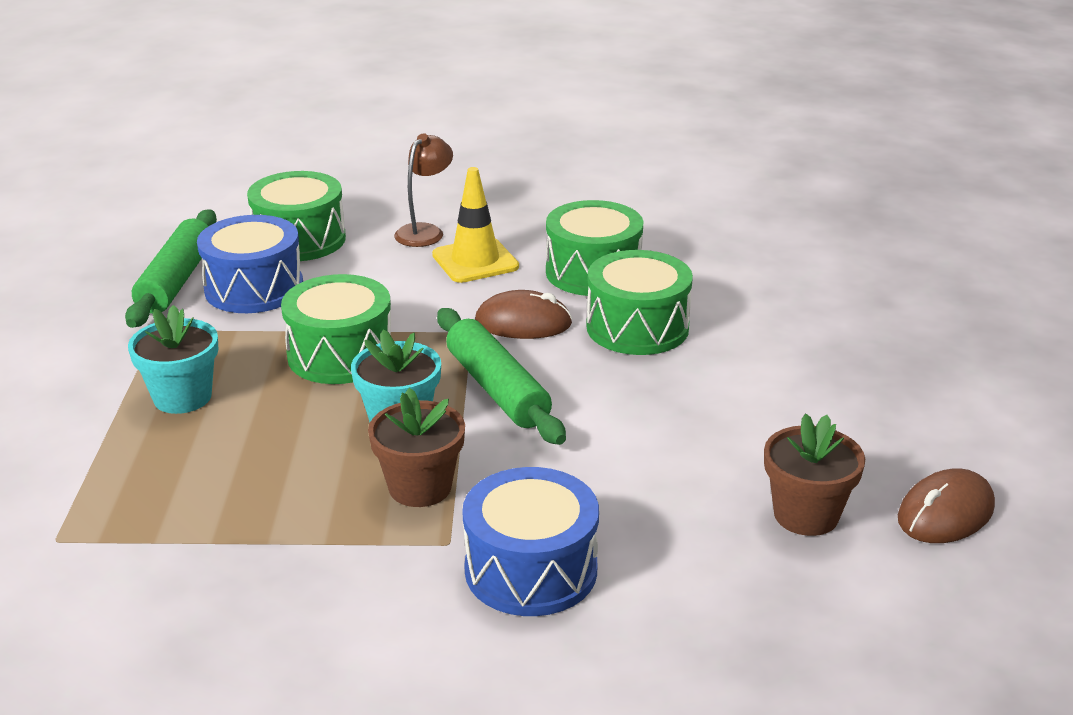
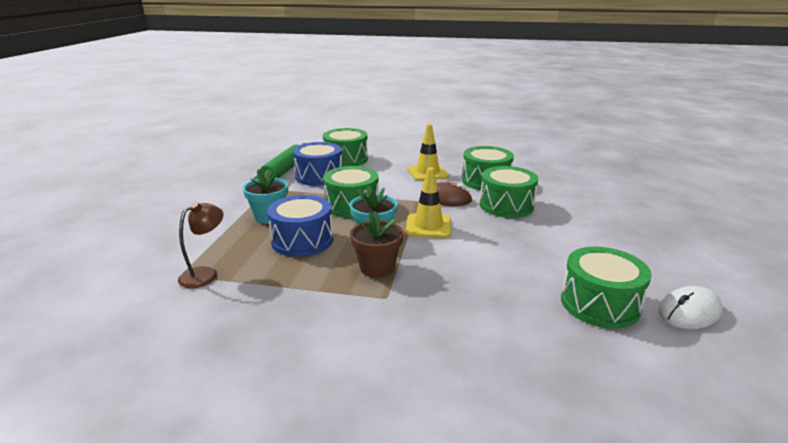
camera: 10 degrees right, 5 degrees down
brown lamp [394,133,453,247] -> brown lamp moved to [178,202,224,288]
green rolling pin [437,308,566,445] -> yellow traffic cone [405,167,451,238]
blue drum [462,467,599,616] -> blue drum moved to [267,195,333,257]
brown flower pot [764,414,865,536] -> green drum [561,247,652,329]
brown mouse [898,469,995,543] -> white mouse [658,286,723,329]

